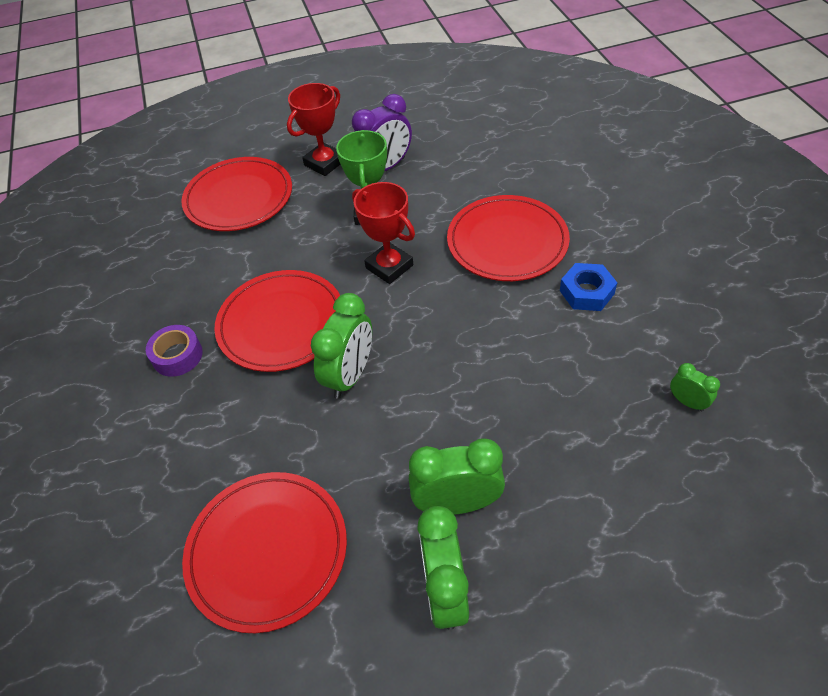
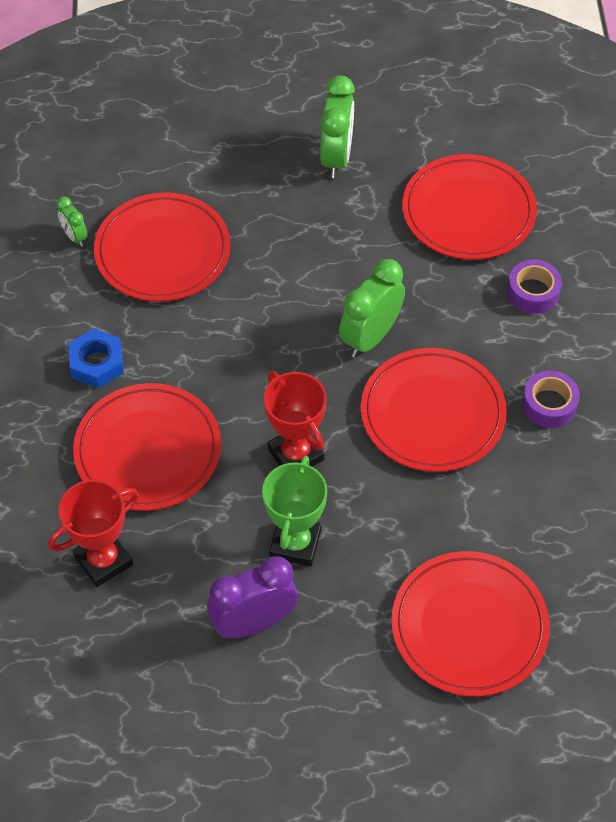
camera: 170 degrees left, 5 degrees up
red trophy [287,83,341,176] -> red trophy moved to [49,480,139,587]
green clock [409,439,505,515] -> none
none -> red plate [94,192,231,302]
none -> purple tape [507,260,562,314]

